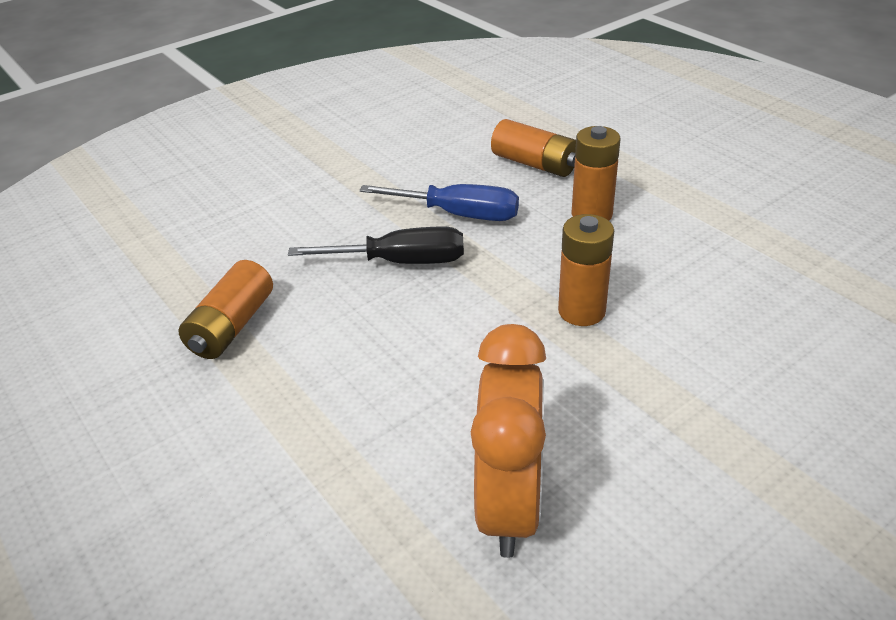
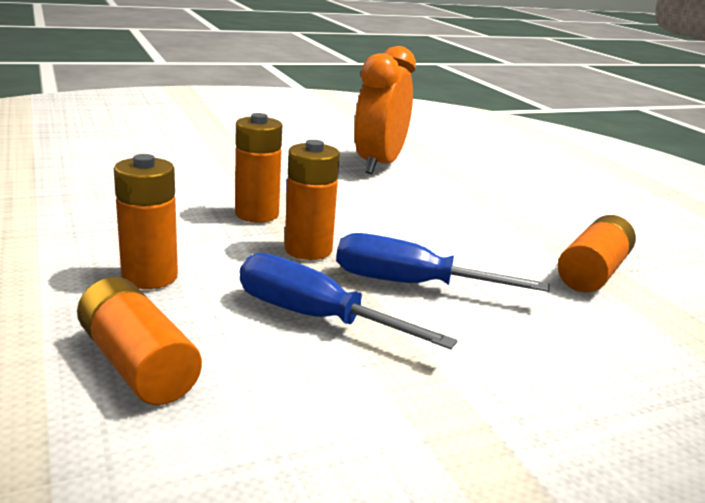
camera: 170 degrees left, 15 degrees down
black screwdriver [288,227,464,264] -> blue screwdriver [336,233,550,292]
none -> orange battery [285,140,340,260]

